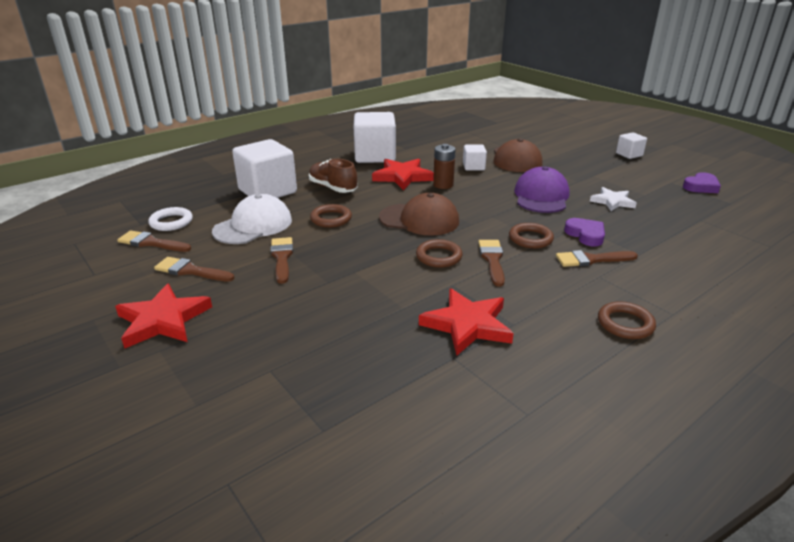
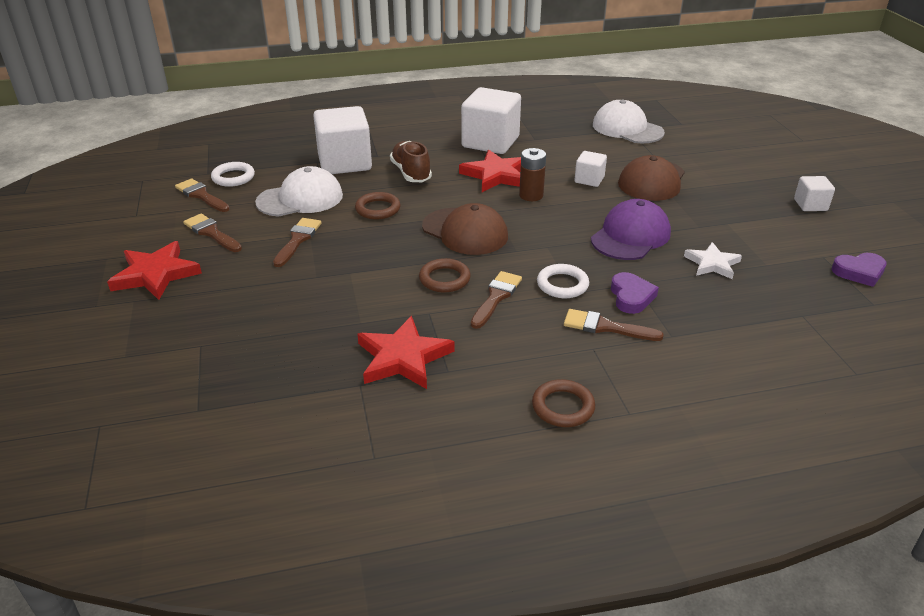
camera: 25 degrees right, 5 degrees up
brown ring [509,223,554,249] -> white ring [537,264,589,298]
none -> white cap [593,100,665,143]

